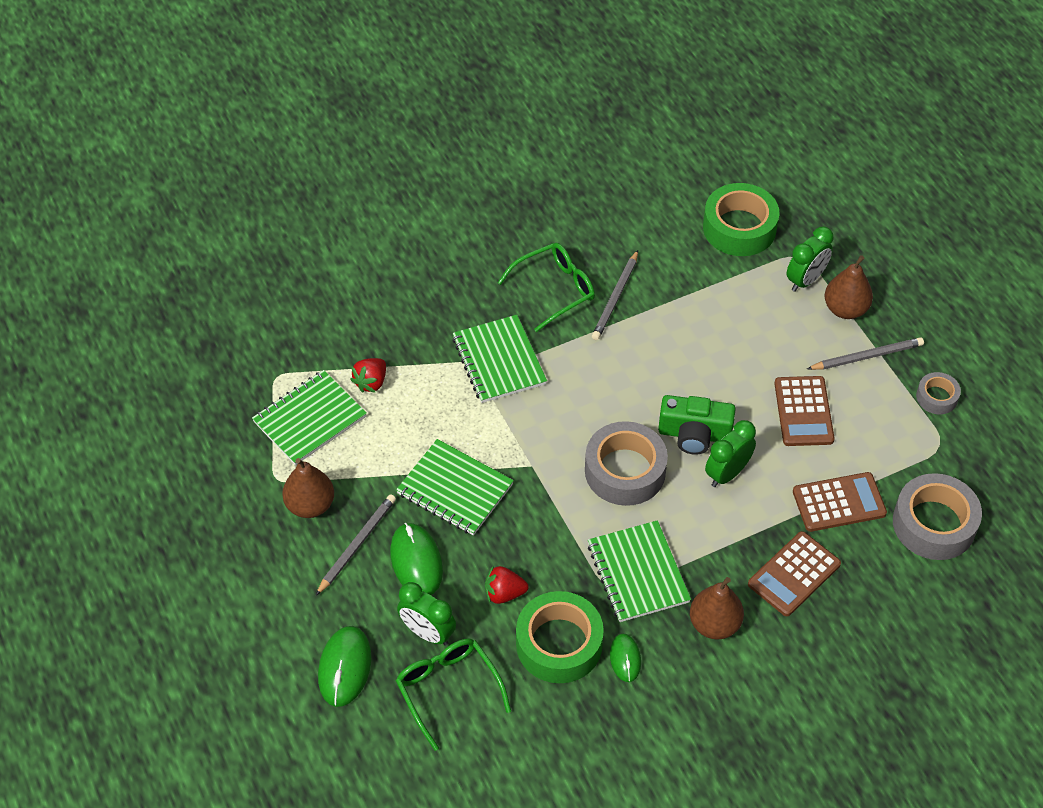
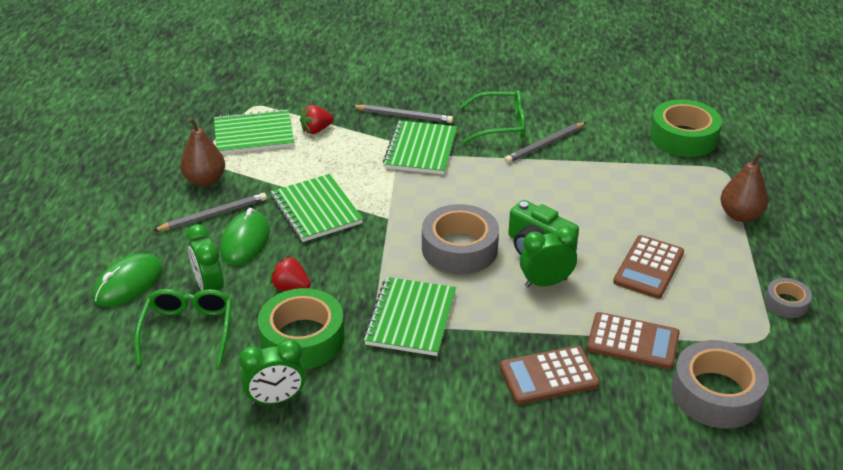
camera: 30 degrees right, 15 degrees down
green mouse [610,634,641,682] -> none
brown pear [690,577,744,640] -> none
green clock [787,227,834,292] -> green clock moved to [239,339,306,405]
grey pencil [807,337,924,370] -> grey pencil moved to [352,104,453,123]

